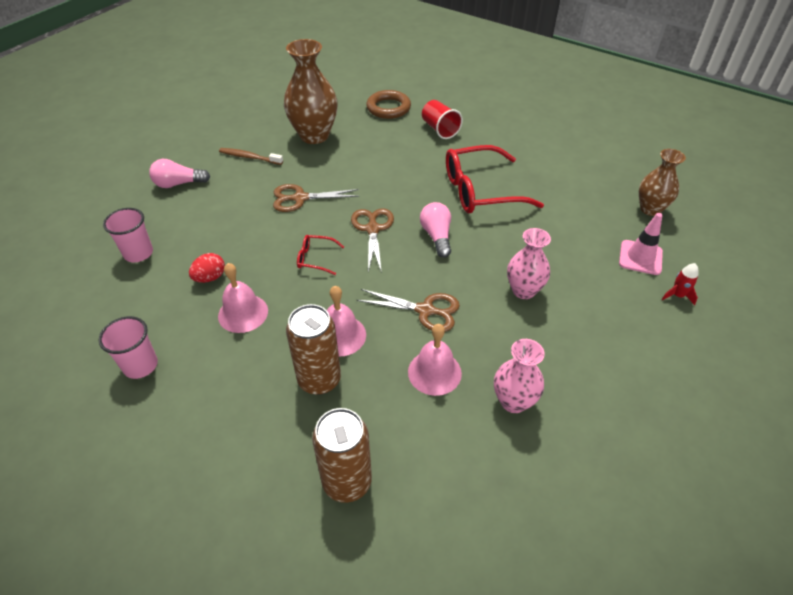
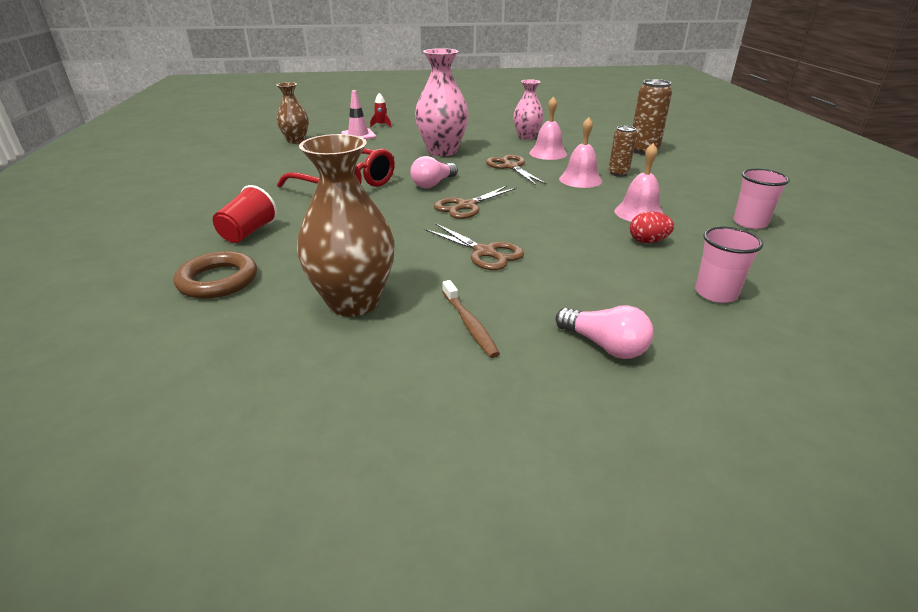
camera: 130 degrees left, 15 degrees down
brown can [286,304,341,395] -> brown can [609,126,636,177], size x0.62
red glasses [297,235,344,275] -> none
pink vase [507,228,551,299] -> pink vase [415,48,469,156], size x1.62

